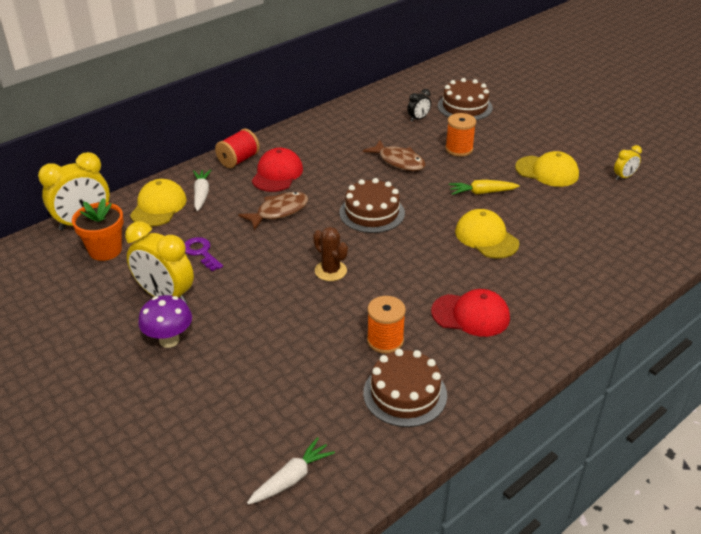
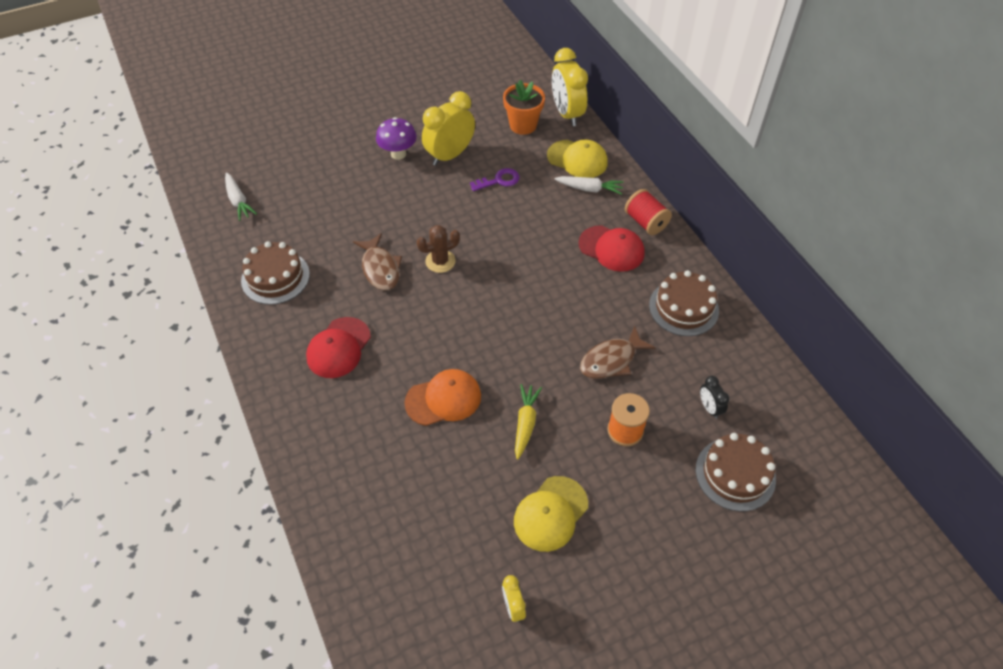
camera: 105 degrees right, 15 degrees up
brown fish [238,192,309,231] -> brown fish moved to [353,233,402,291]
brown cake [339,178,405,233] -> brown cake moved to [649,270,719,336]
orange spool [367,296,406,354] -> none
yellow cap [455,209,519,259] -> orange cap [405,369,481,426]

